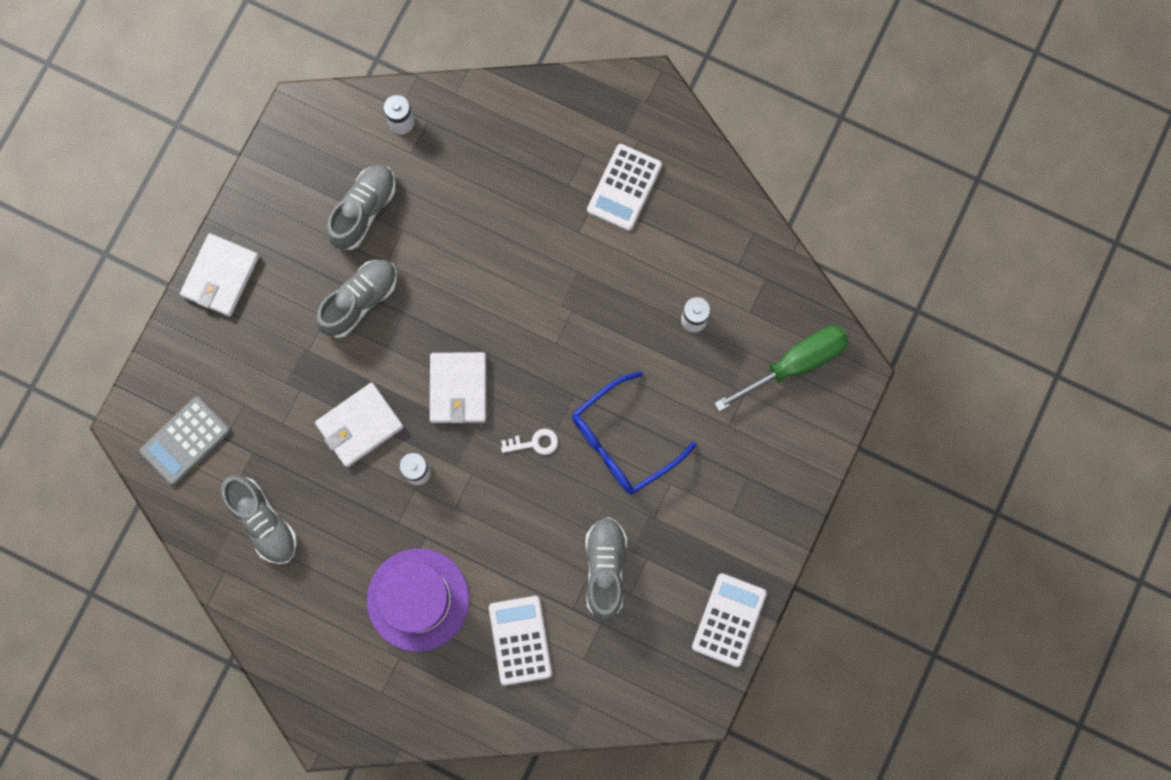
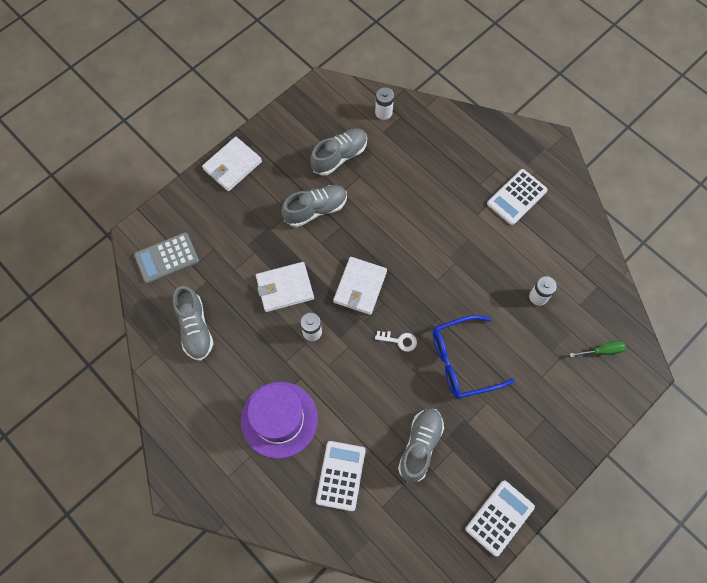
camera: 20 degrees right, 10 degrees down
green screwdriver [714,326,849,412] -> green screwdriver [570,341,626,357], size x0.51

